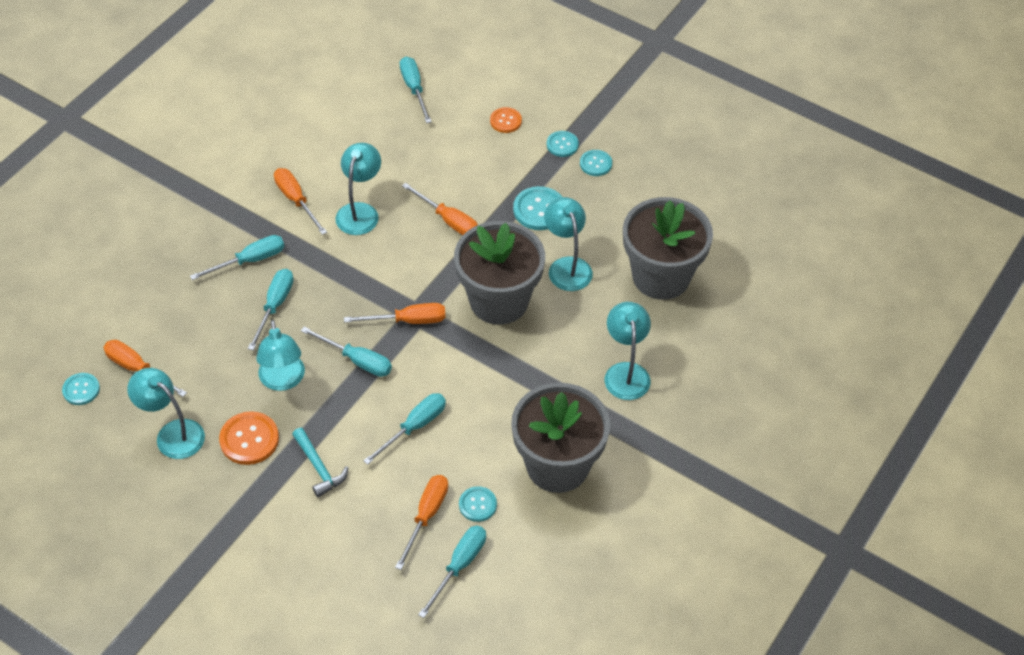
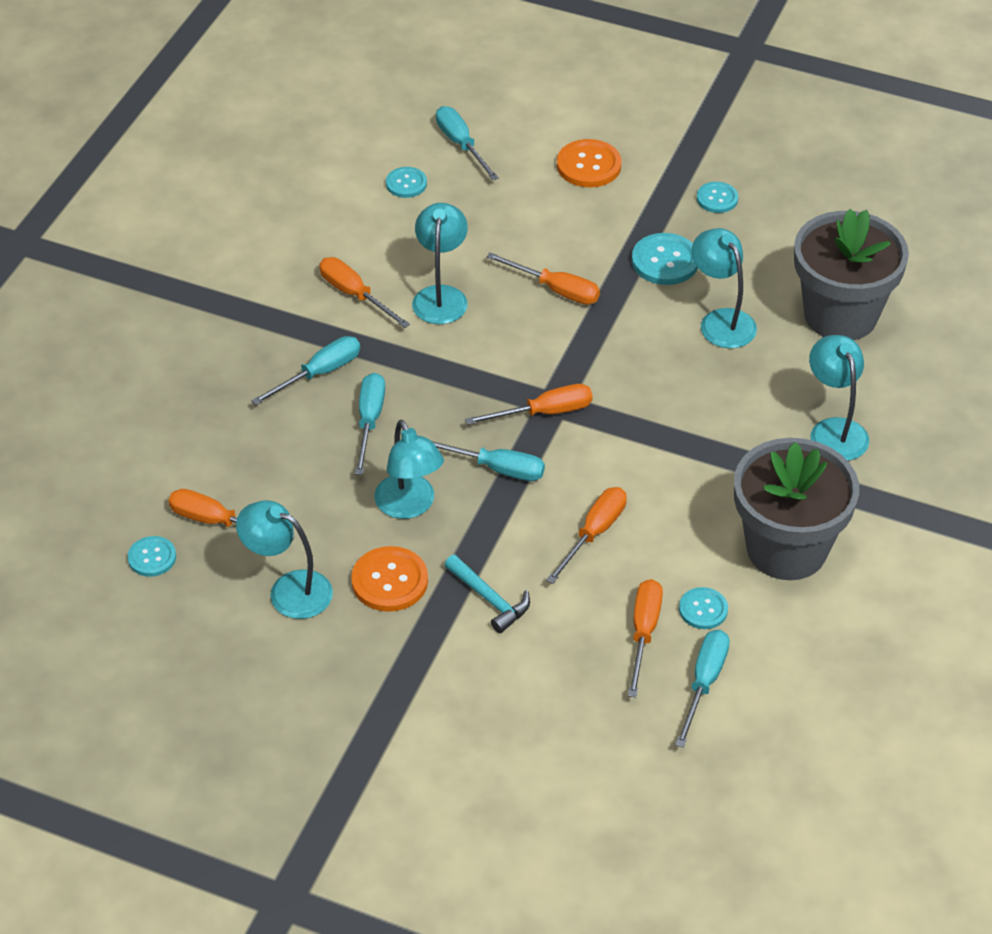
camera: 10 degrees left, 5 degrees down
turquoise screwdriver [363,393,446,465] -> orange screwdriver [546,487,627,584]
grey flower pot [454,221,545,325] -> none
orange button [490,107,522,133] -> orange button [557,139,621,187], size x1.58
turquoise button [547,131,579,157] -> turquoise button moved to [386,167,427,198]

